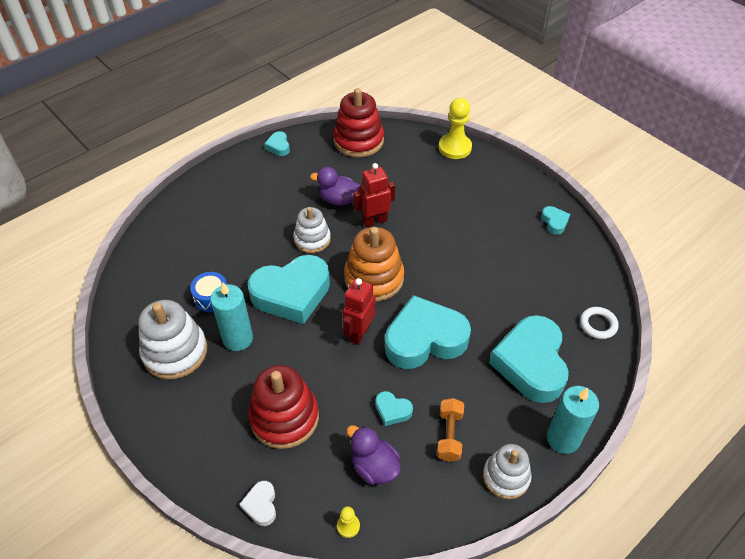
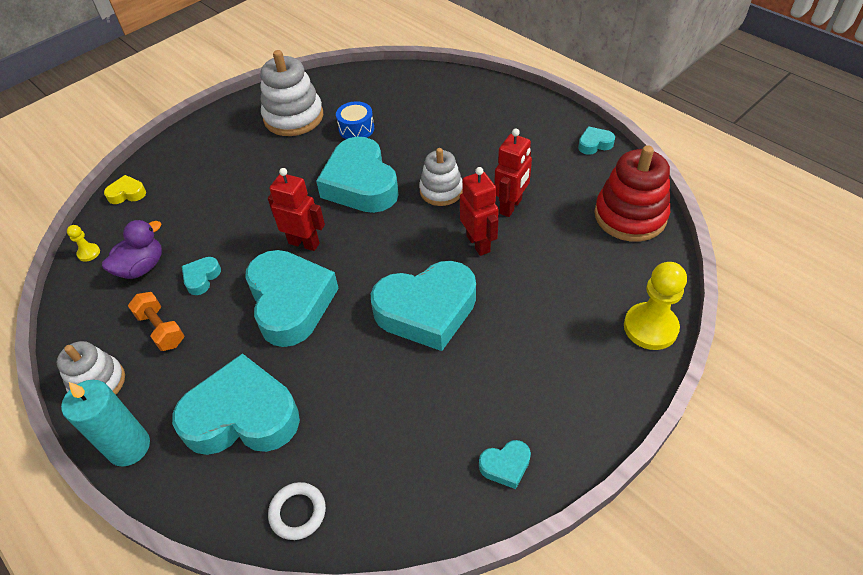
camera: 90 degrees right, 0 degrees up
turquoise candle [210,283,253,351] -> none
white heart [240,481,276,526] -> yellow heart [104,175,146,204]
red stacking toy [248,365,319,449] -> none
purple duck [310,167,360,205] -> red robot [494,129,532,217]
orange stacking toy [344,227,404,302] -> none
orange dumbbell [437,398,464,462] -> orange dumbbell turned 45 degrees clockwise [128,292,184,351]
none -> turquoise heart [371,261,476,351]

